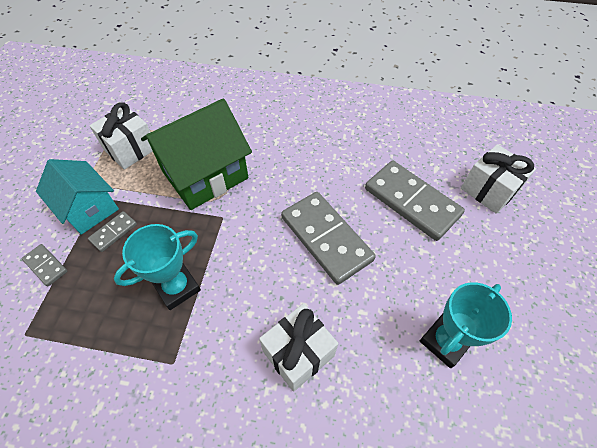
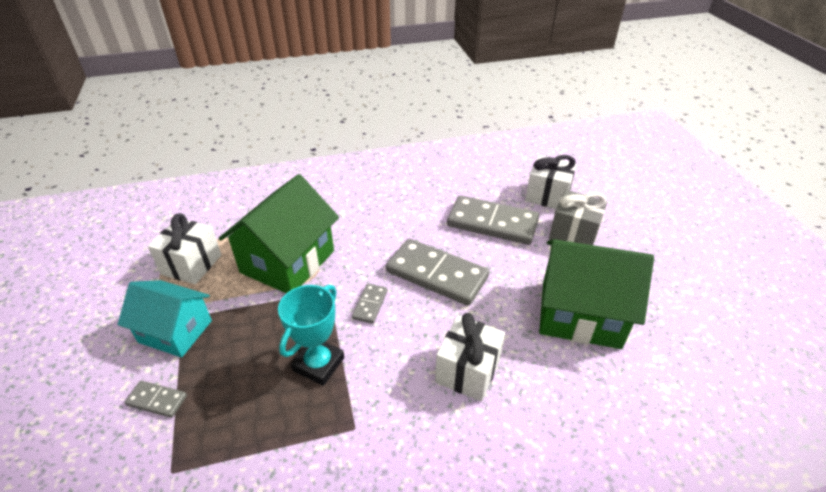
camera: 25 degrees left, 15 degrees down
grey domino [88,211,137,252] -> grey domino moved to [352,284,387,324]
turquoise trophy [420,282,512,368] -> green house [539,239,654,349]
none -> grey gift [549,190,607,245]

